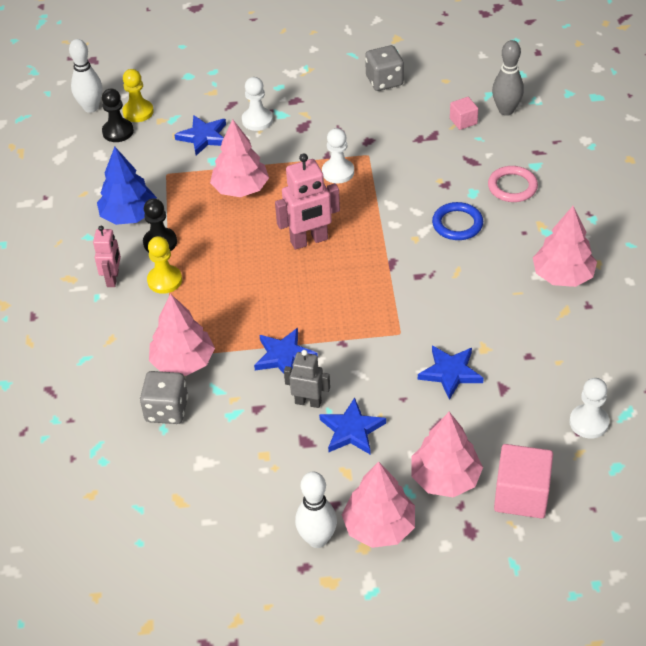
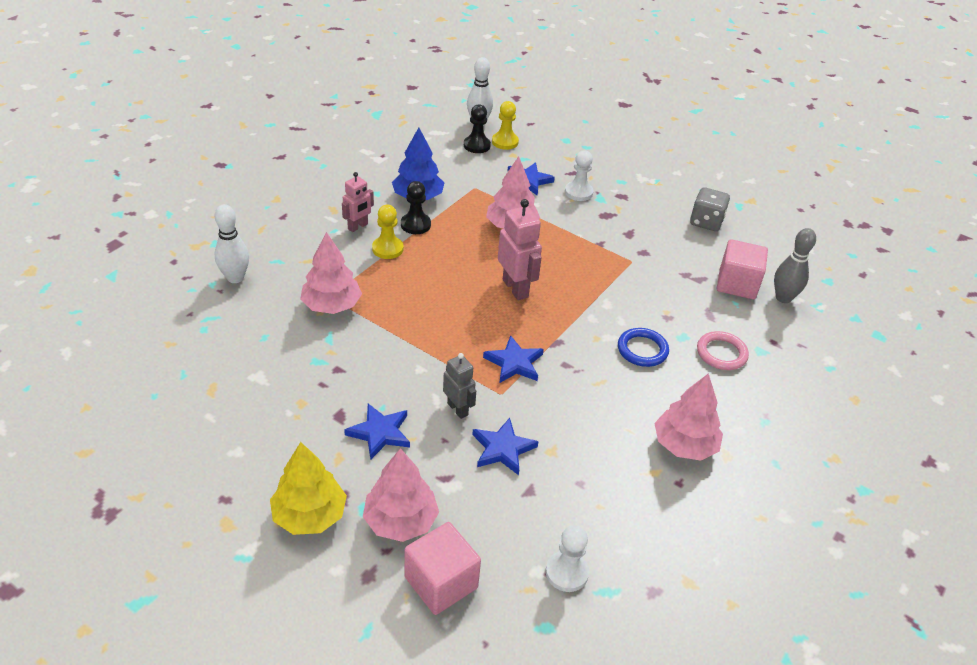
camera: 35 degrees right, 5 degrees down
grey dice [140,371,188,424] -> none
blue star [254,328,318,374] -> blue star moved to [483,335,544,383]
pink robot [275,153,340,250] -> pink robot turned 135 degrees counterclockwise [498,199,542,300]
grey robot [284,350,330,408] -> grey robot moved to [443,353,476,419]
white bowling pin [295,471,337,548] -> white bowling pin moved to [215,204,249,283]
white pawn [322,128,354,184] -> none
pink tree [342,461,415,548] -> yellow tree [270,442,347,535]
pink cube [450,97,478,130] -> pink cube [717,239,768,299], size x1.85

